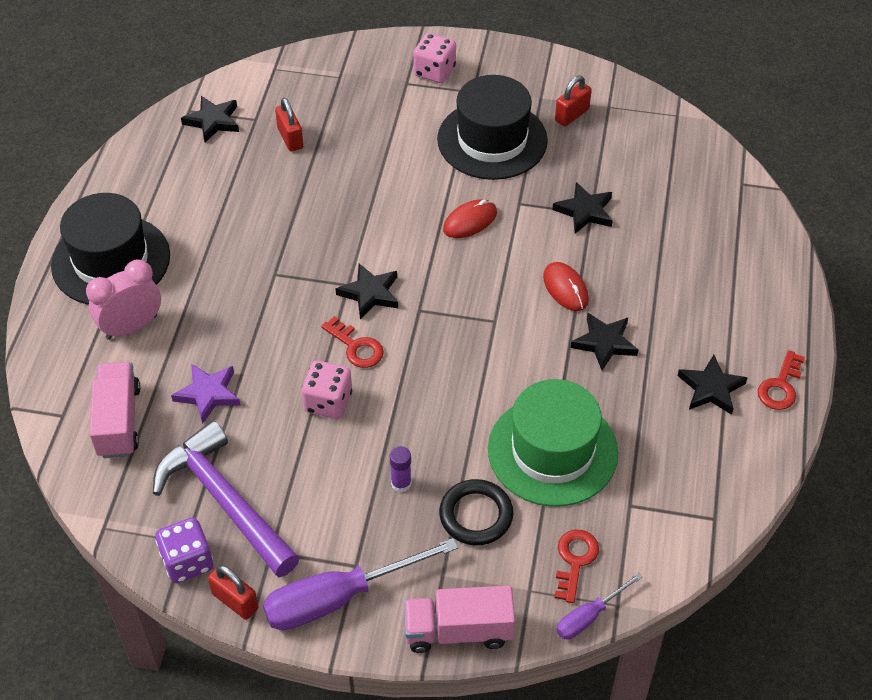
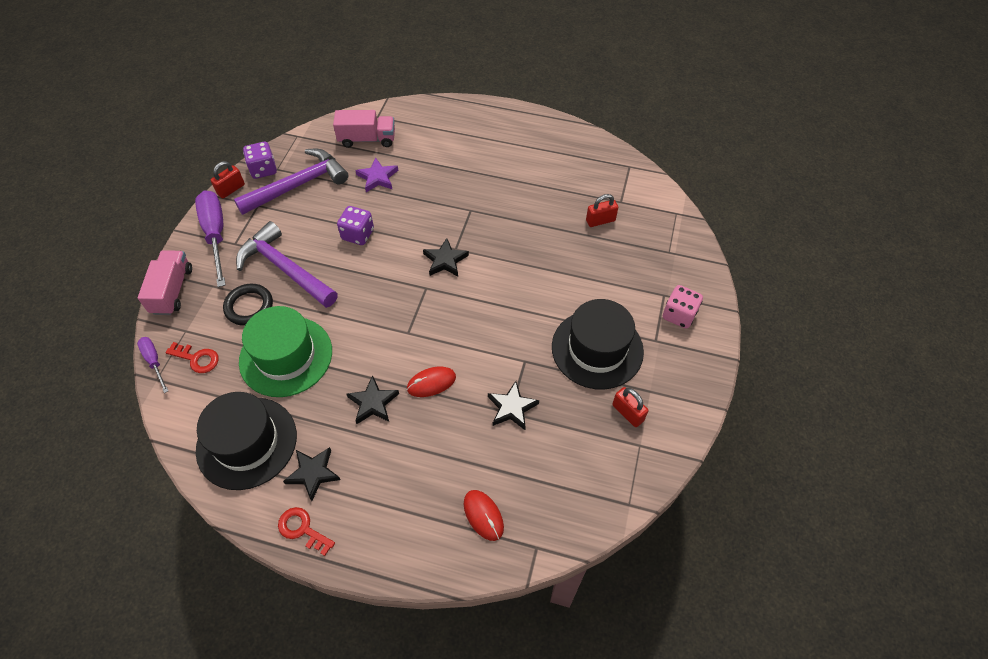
camera: 95 degrees right, 5 degrees up
black hat [51,193,170,305] -> black hat moved to [196,392,297,490]
pink clock [86,259,161,340] -> none
black star [181,96,239,143] -> none
pink dice [301,361,352,419] -> purple dice [337,206,374,245]
red key [321,316,384,368] -> none
purple glue stick [390,446,412,492] -> purple hammer [236,221,338,308]
red mouse [443,199,497,238] -> red mouse moved to [464,490,504,541]

